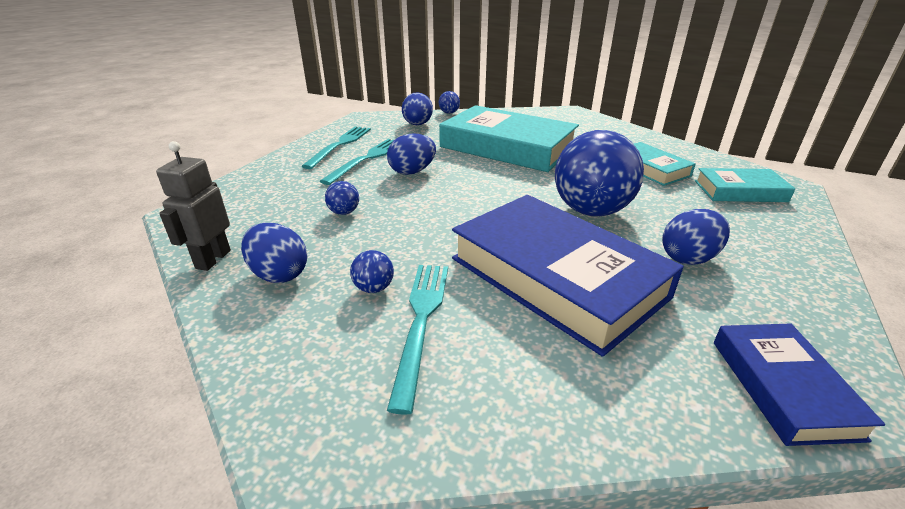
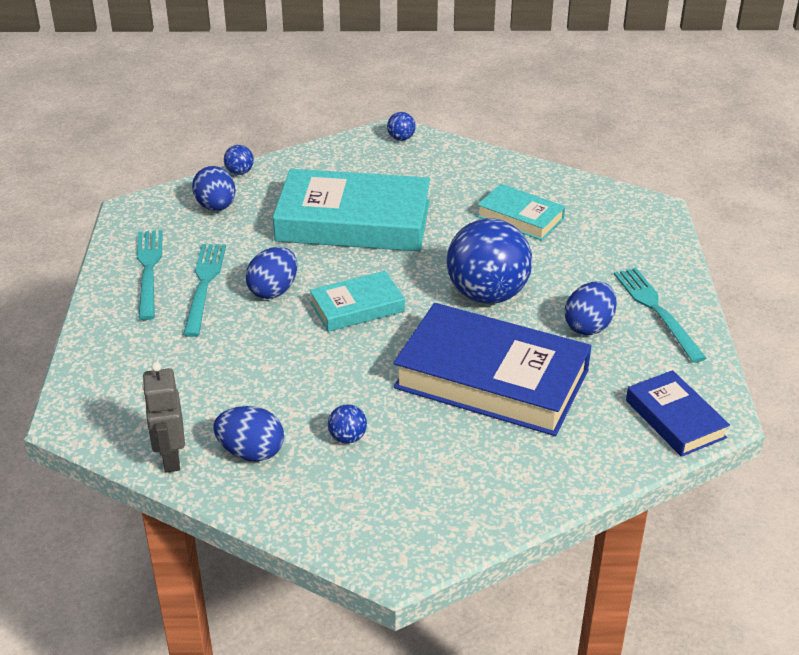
camera: 25 degrees left, 5 degrees up
blue ball [325,181,359,215] -> blue ball moved to [387,112,416,141]
turquoise fork [387,265,448,415] -> turquoise fork moved to [614,268,707,363]
turquoise book [695,168,795,202] -> turquoise book moved to [310,271,405,332]

